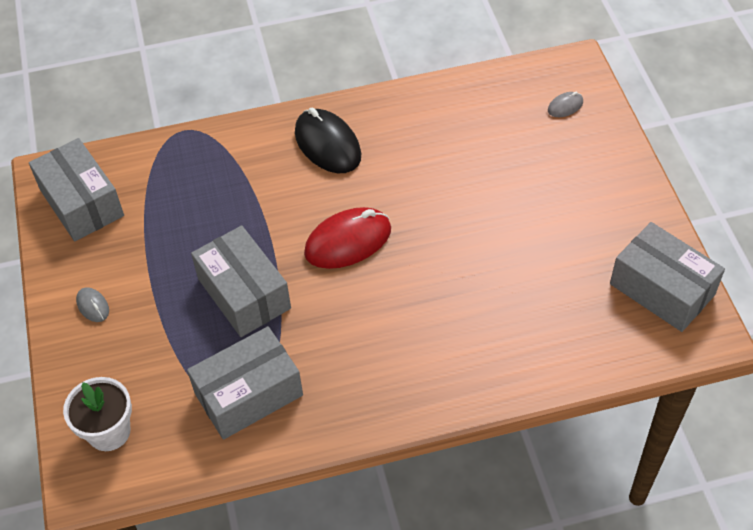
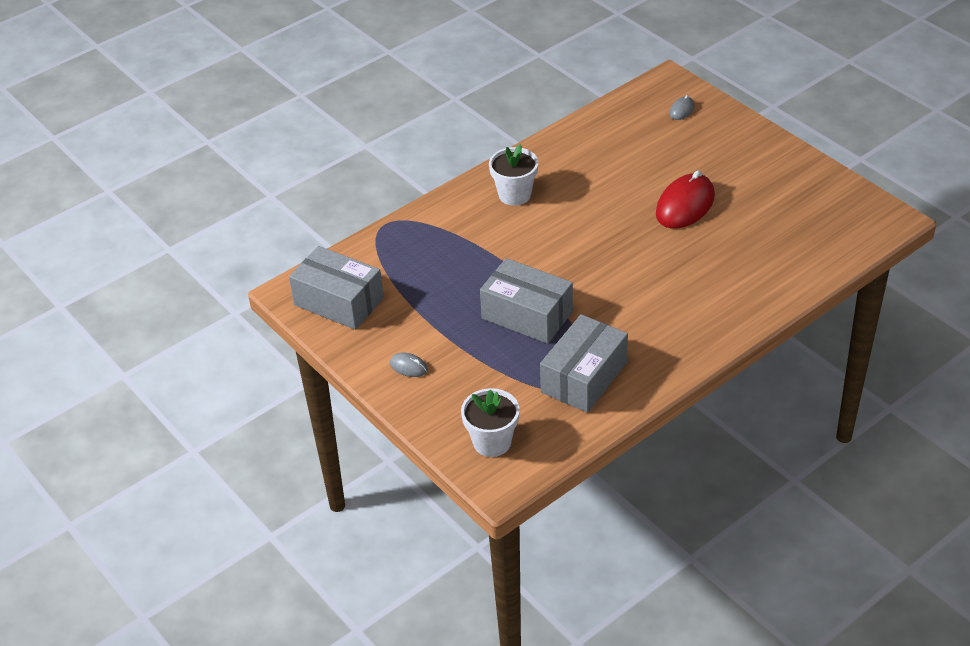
camera: 25 degrees left, 10 degrees down
black mouse [295,107,361,173] -> white flower pot [489,144,538,206]
red mouse [304,207,391,269] -> red mouse moved to [656,170,715,229]
grey box [610,222,725,332] -> none

